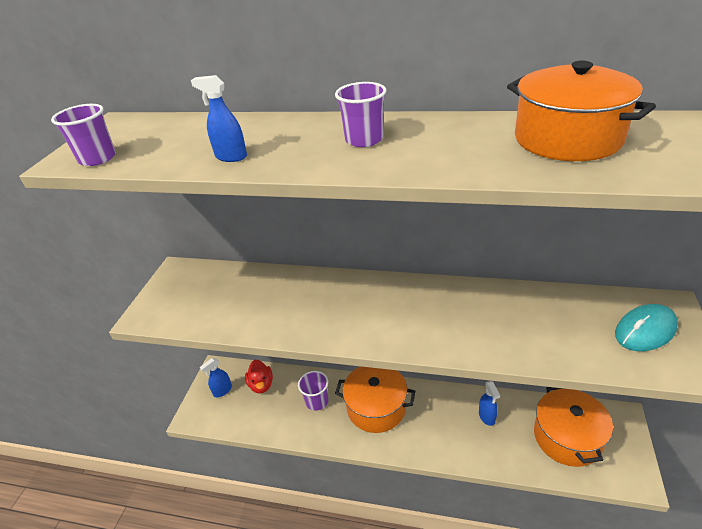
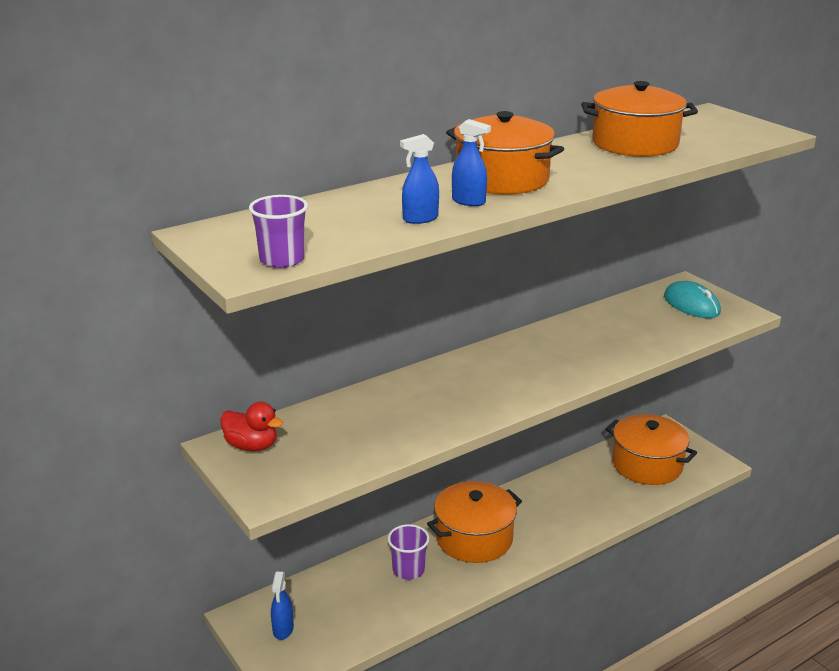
camera: 50 degrees left, 10 degrees down
red duck [245,360,273,393] -> red duck moved to [220,402,283,451]
purple cup [335,82,387,147] -> orange pot [446,111,564,195]
blue spray bottle [479,381,500,426] -> blue spray bottle moved to [452,119,491,206]
turquoise mouse [615,304,678,351] -> turquoise mouse turned 45 degrees counterclockwise [664,281,721,318]

